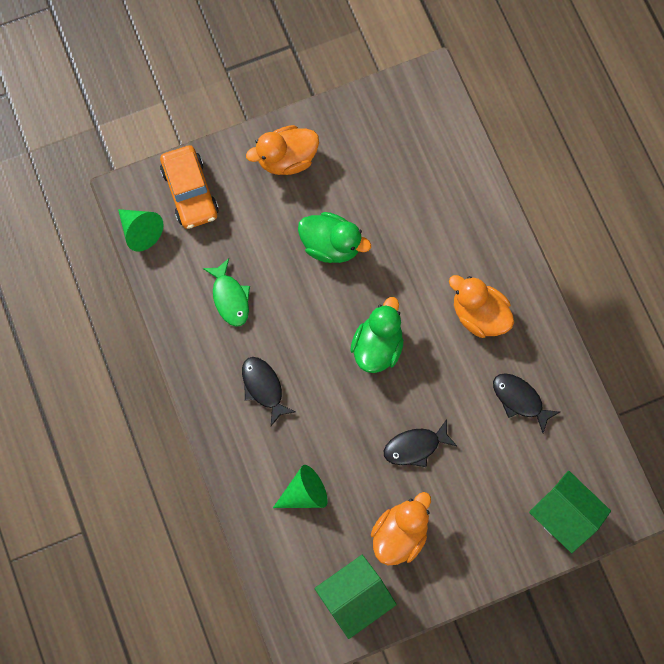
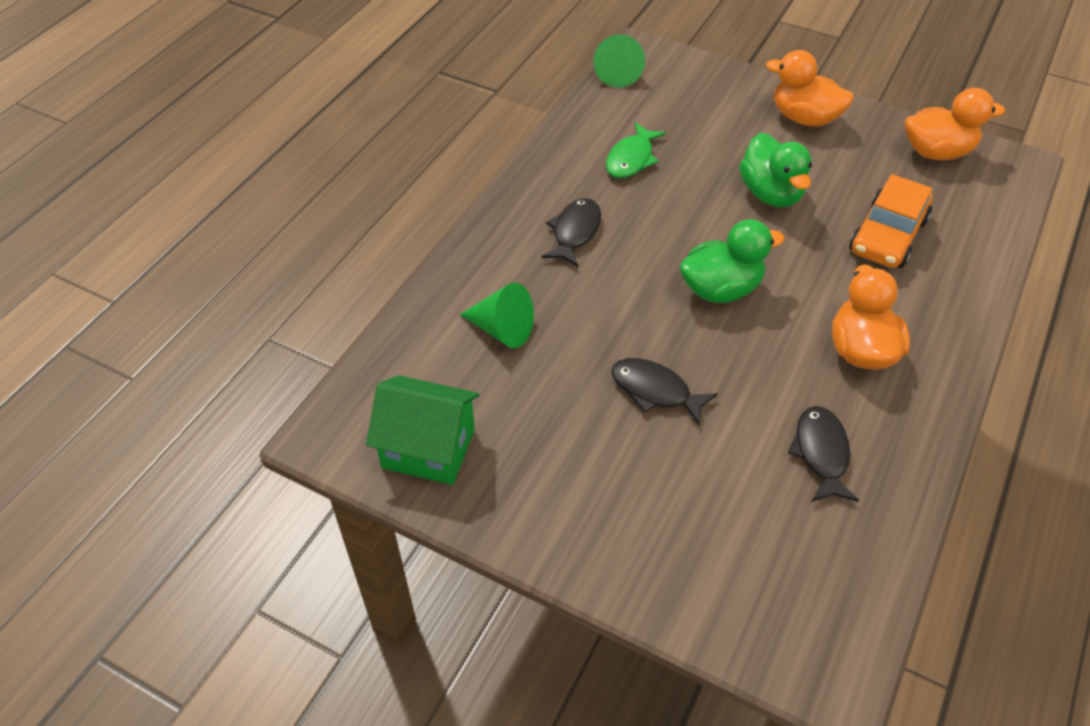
camera: 50 degrees right, 25 degrees down
orange car [160,145,219,229] -> orange car moved to [849,174,933,268]
orange duck [371,492,431,565] -> orange duck moved to [905,88,1005,160]
green house [529,471,611,553] -> none

